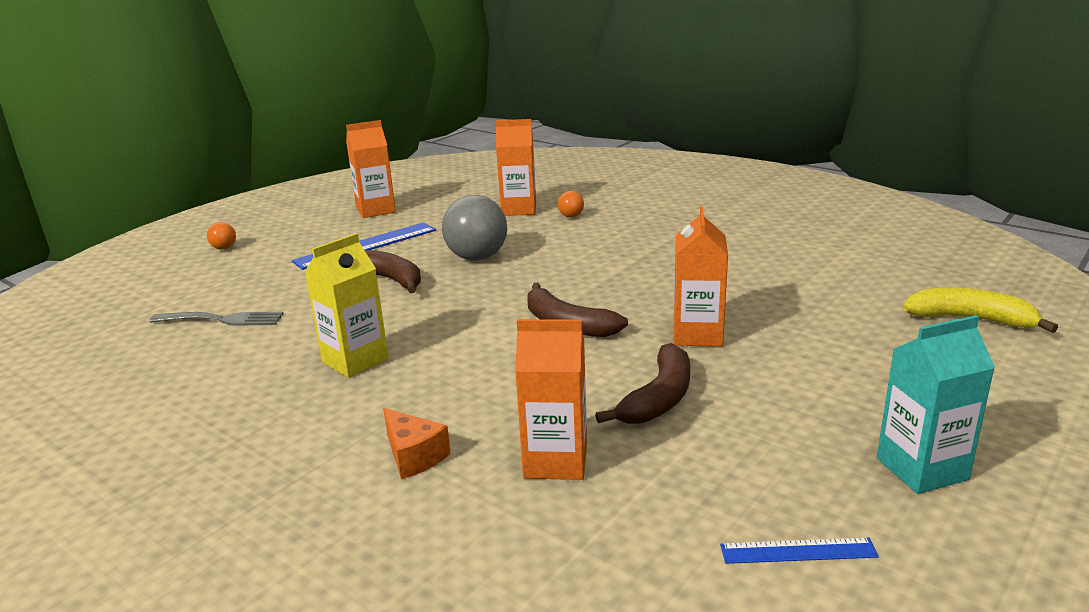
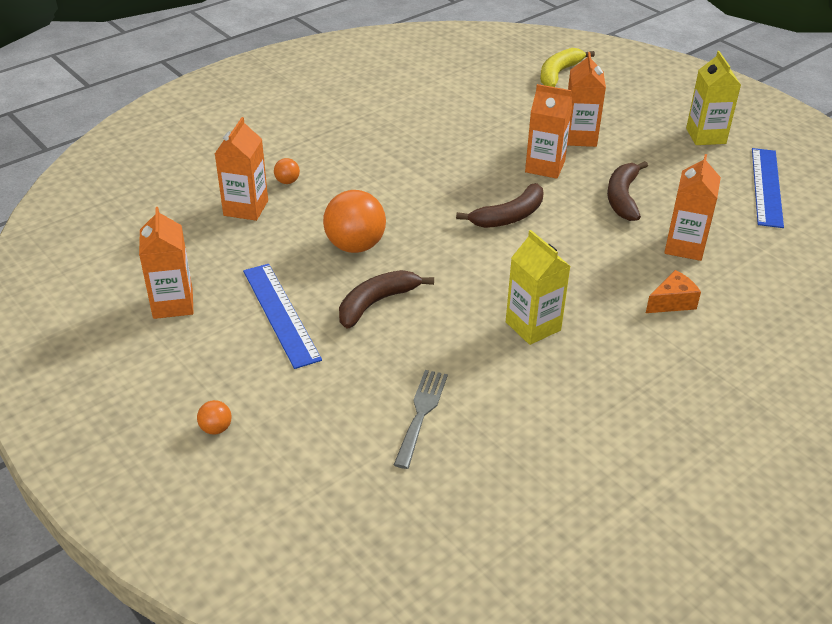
camera: 80 degrees left, 15 degrees up
grey ball [442,195,507,261] -> orange ball [323,190,386,253]
brown banana [595,343,690,424] -> brown banana turned 120 degrees counterclockwise [607,161,648,221]
blue ruler [720,538,879,564] -> blue ruler [752,148,784,228], size x1.84
turquoise carton [877,315,995,494] -> yellow carton [686,51,741,145]
none -> orange carton [567,52,606,147]

